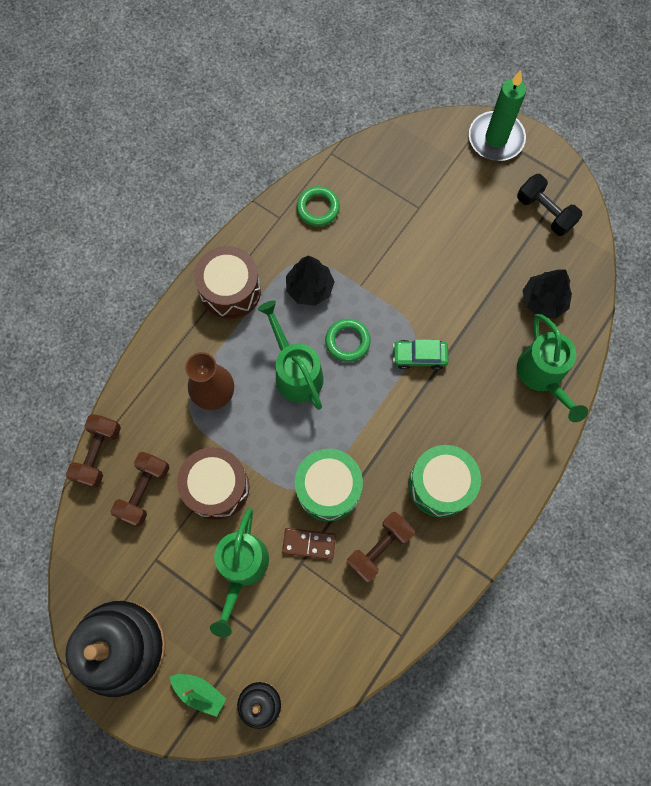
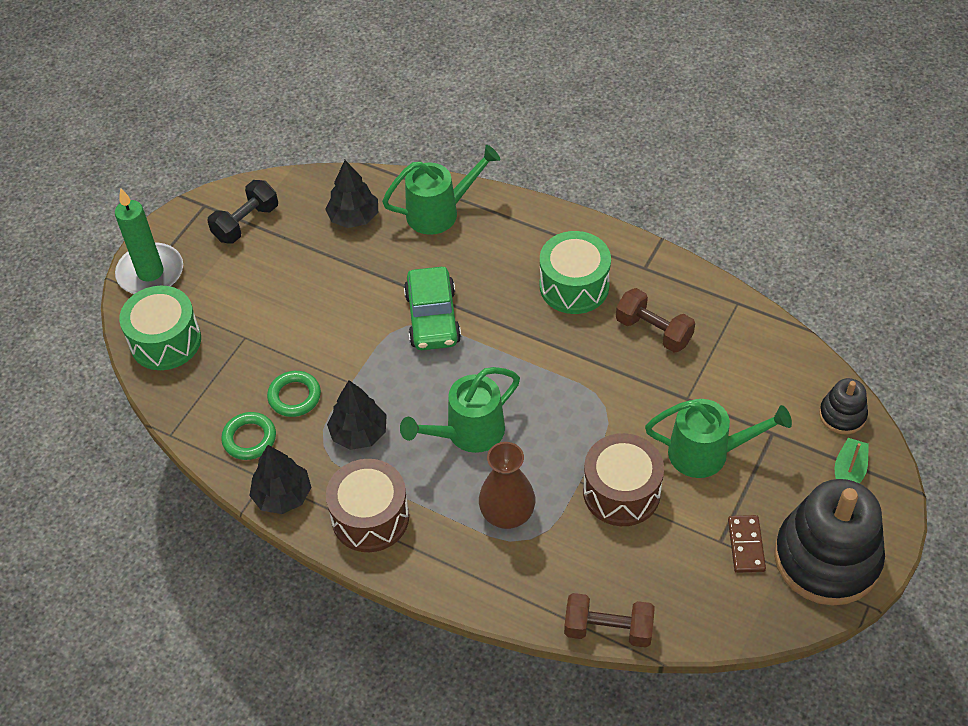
camera: 95 degrees left, 20 degrees down
brown dumbbell [110,452,169,527] -> none
brown domino [282,528,336,560] -> brown domino moved to [728,515,766,573]
green drum [295,449,363,521] -> green drum moved to [119,286,201,370]
green ring [325,319,371,362] -> green ring moved to [267,371,321,417]
green car [393,339,448,370] -> green car [404,267,461,350], size x1.54
none -> black tree [250,445,312,514]

